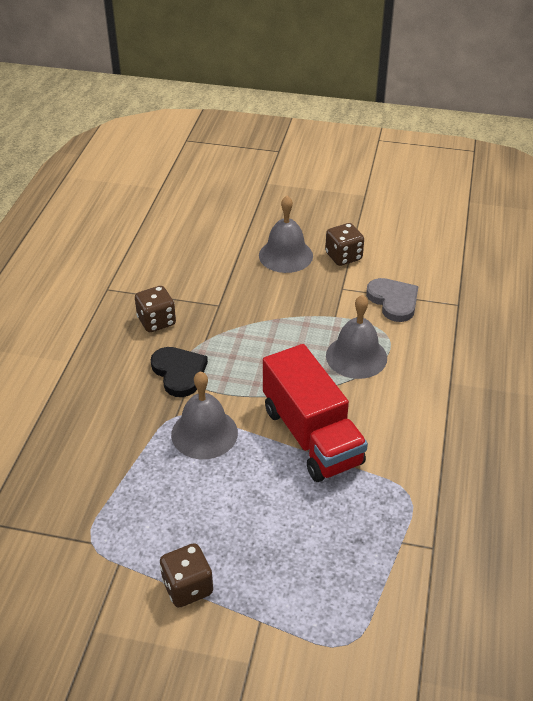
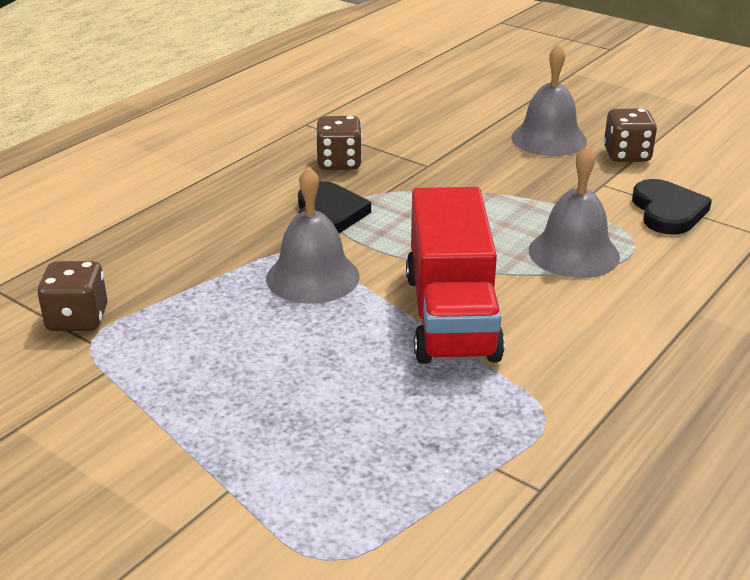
camera: 25 degrees right, 10 degrees down
brown dice [160,543,213,608] -> brown dice moved to [37,261,108,331]
grey heart [366,278,419,322] -> black heart [632,179,712,235]

